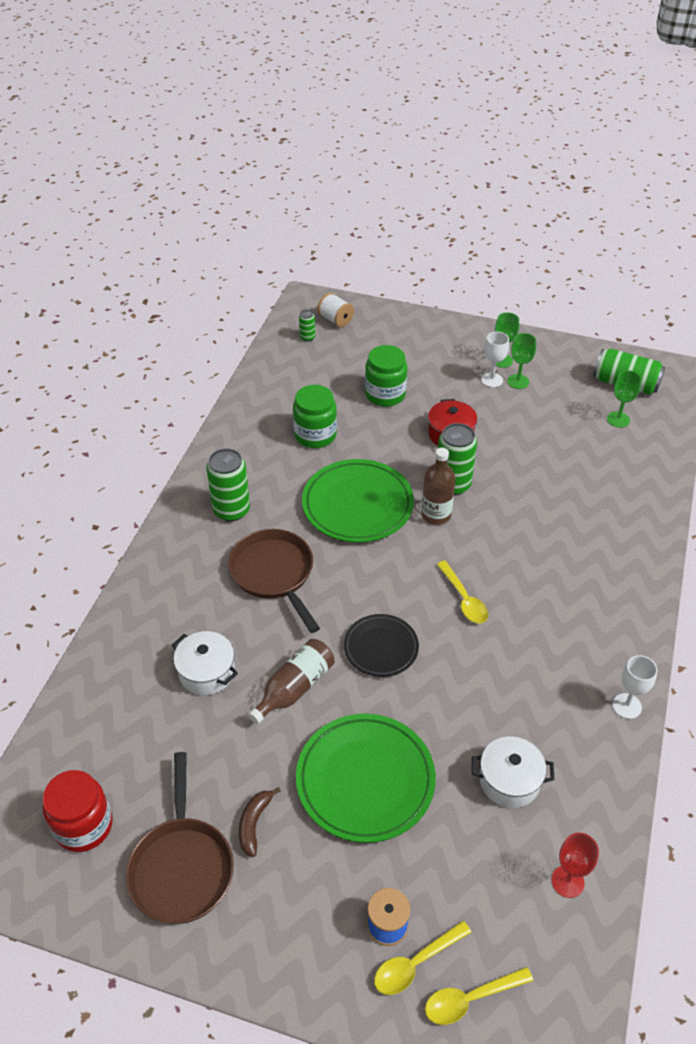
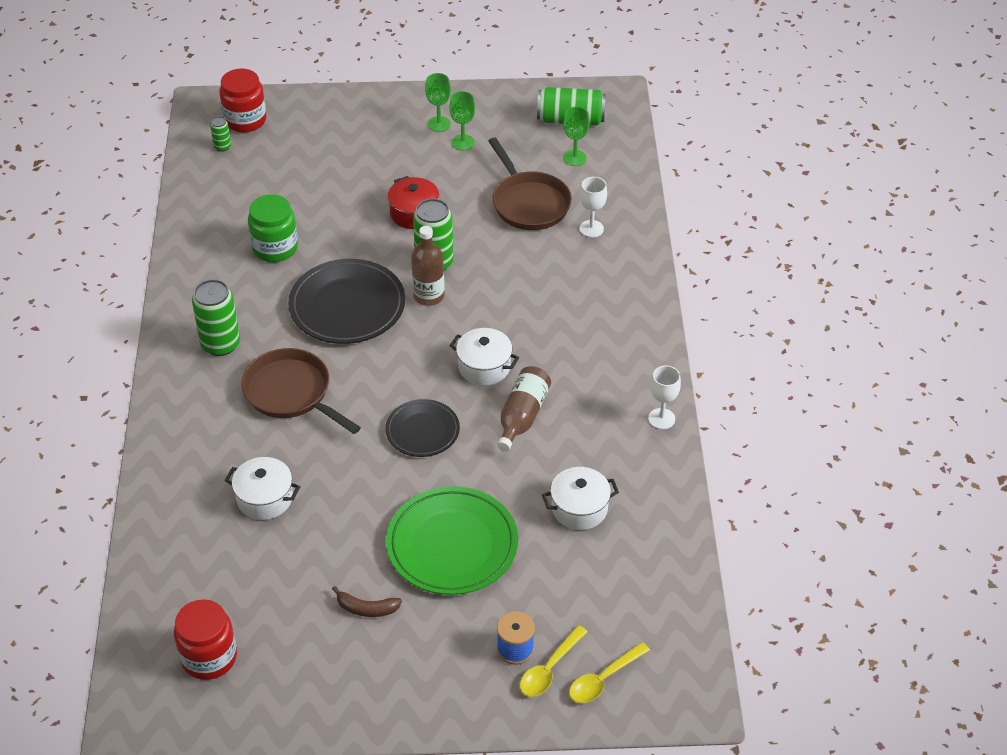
camera: 20 degrees left, 0 degrees up
brown pan [126,752,234,924] -> brown pan moved to [488,137,572,230]
brown banana [239,787,281,857] -> brown banana turned 75 degrees counterclockwise [332,586,402,617]
brown bottle [248,639,334,724] -> brown bottle moved to [497,366,551,452]
green plate [302,459,414,542] -> black plate [288,259,405,344]
white spool [317,293,354,327] -> red jar [219,68,266,133]
green jar [365,345,407,407] -> none
yellow spoon [436,561,488,623] -> white pot [449,328,519,386]
white goblet [481,332,509,387] -> white goblet moved to [579,177,607,238]
red goblet [551,833,599,898] -> none

